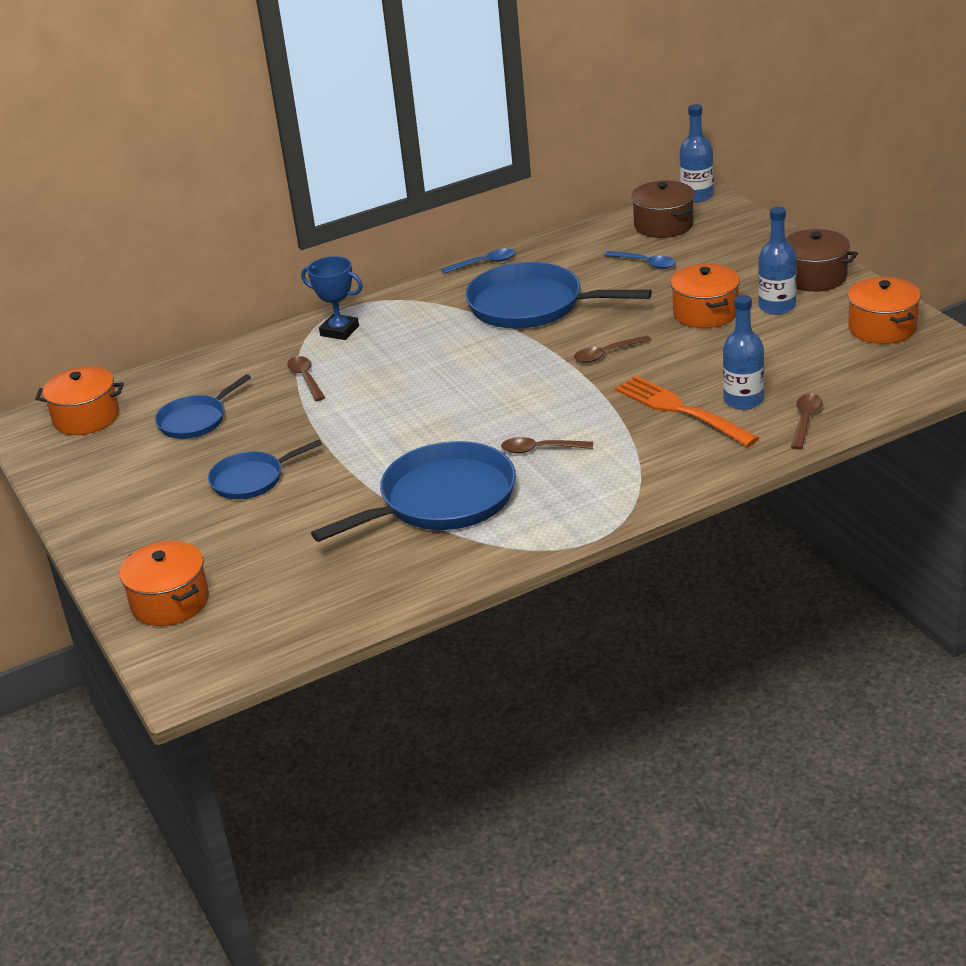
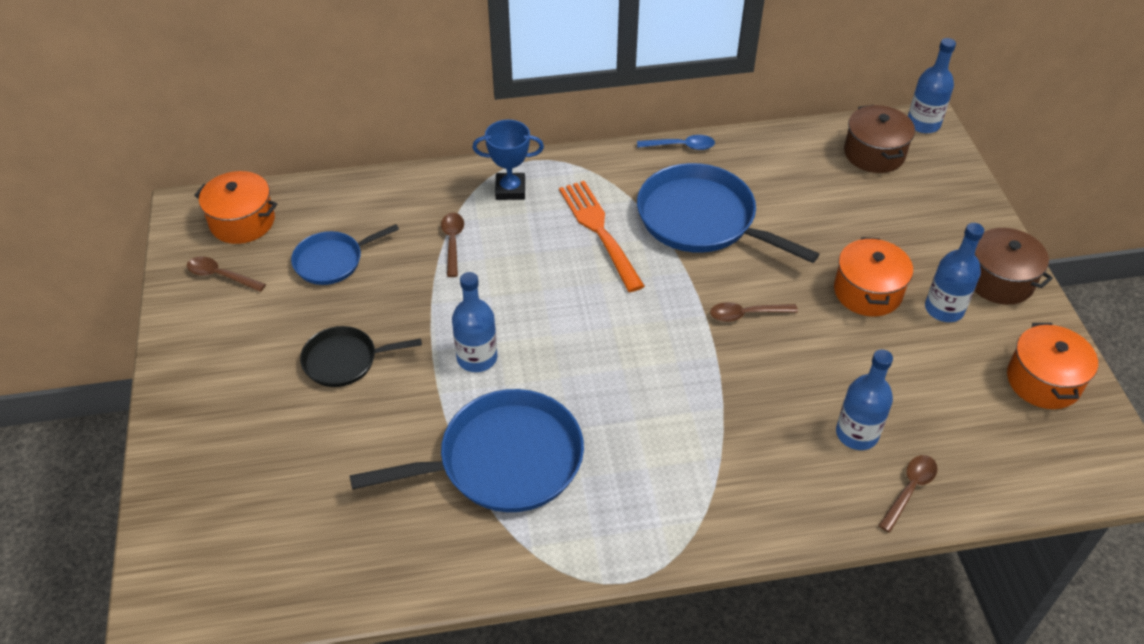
camera: 15 degrees right, 15 degrees up
orange pot [120,541,209,626] -> none
blue pan [208,440,322,499] -> black pan [300,326,422,387]
blue trophy [301,256,363,340] -> blue trophy turned 45 degrees counterclockwise [472,120,544,200]
brown spoon [501,437,593,453] -> brown spoon moved to [187,257,266,292]
blue spoon [604,251,676,269] -> none
orange fork [615,376,759,447] -> orange fork moved to [559,181,645,292]
none -> blue bottle [452,272,497,372]

